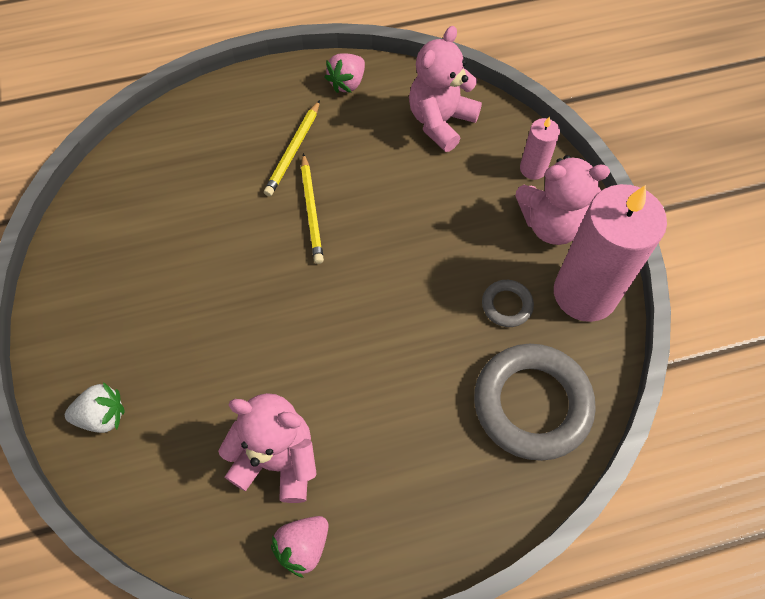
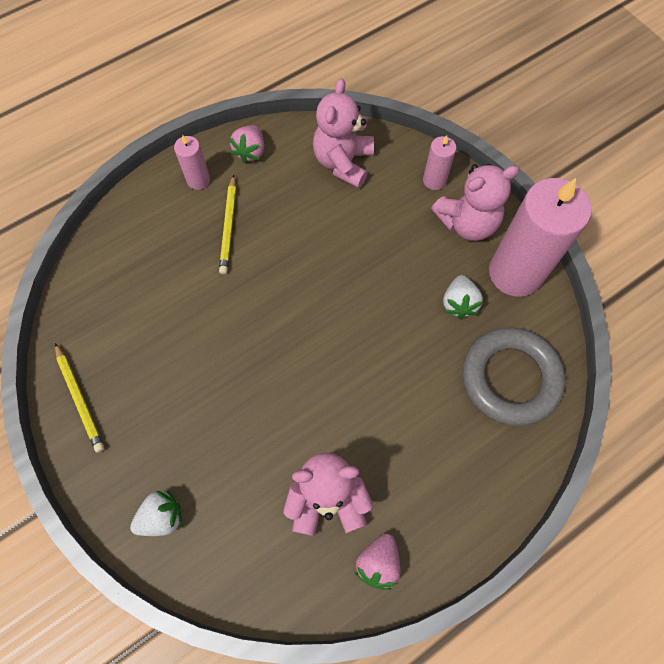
camera: 20 degrees left, 5 degrees up
yellow pencil [301,153,324,264] -> yellow pencil moved to [55,343,105,453]
grey ring [482,280,534,327] -> white strawberry [443,275,483,319]
none -> pink candle [174,134,210,190]

